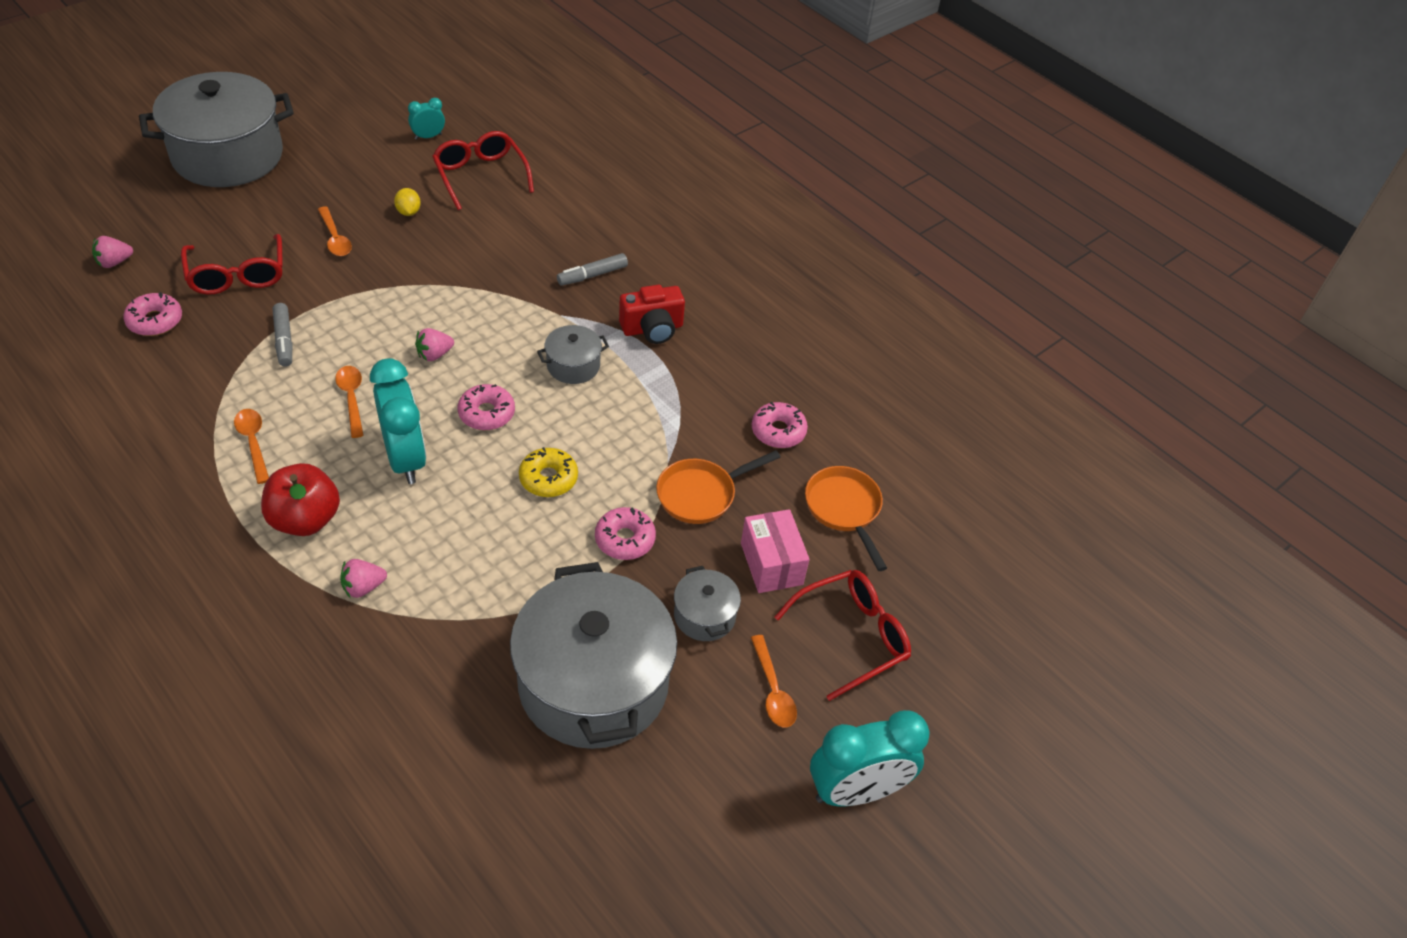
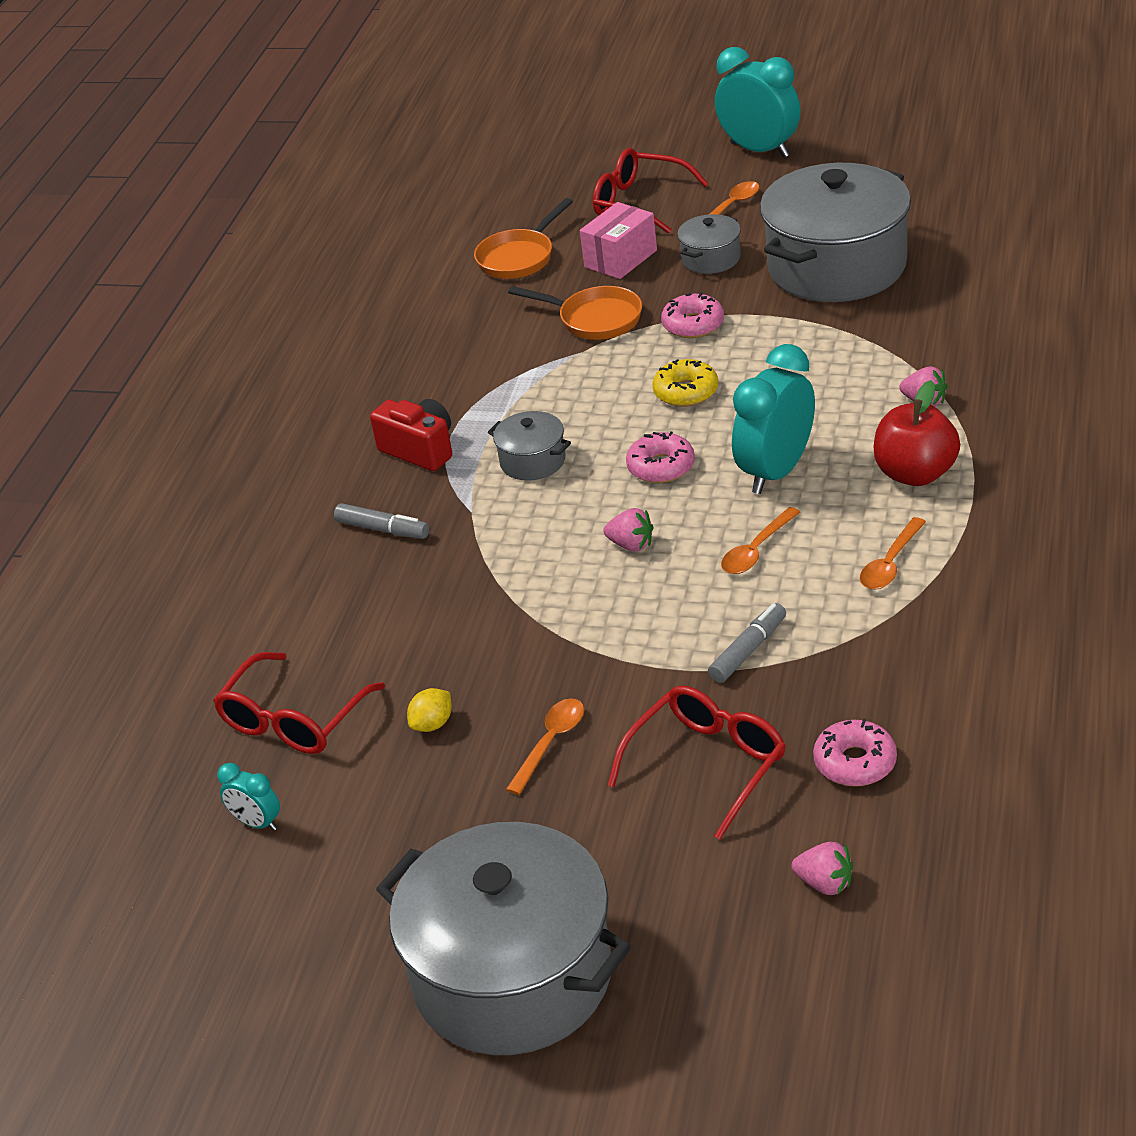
camera: 115 degrees left, 10 degrees down
pink donut [752,402,808,448] -> none

